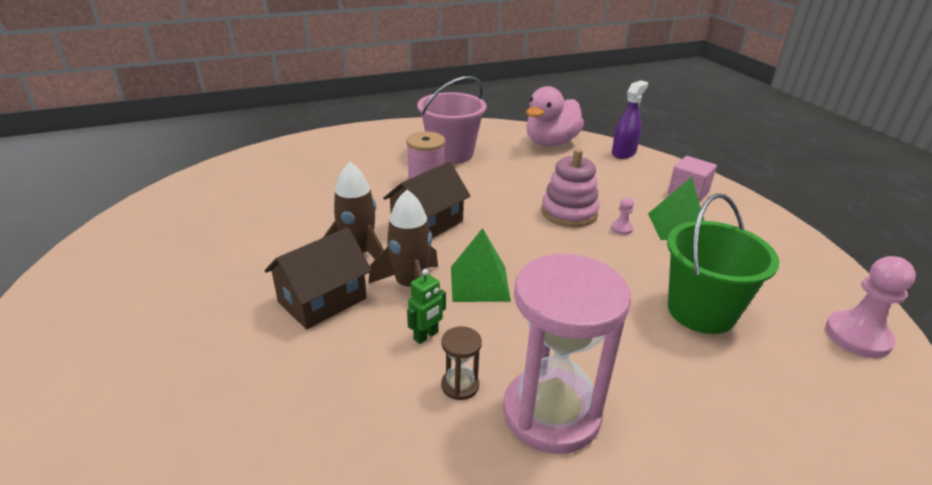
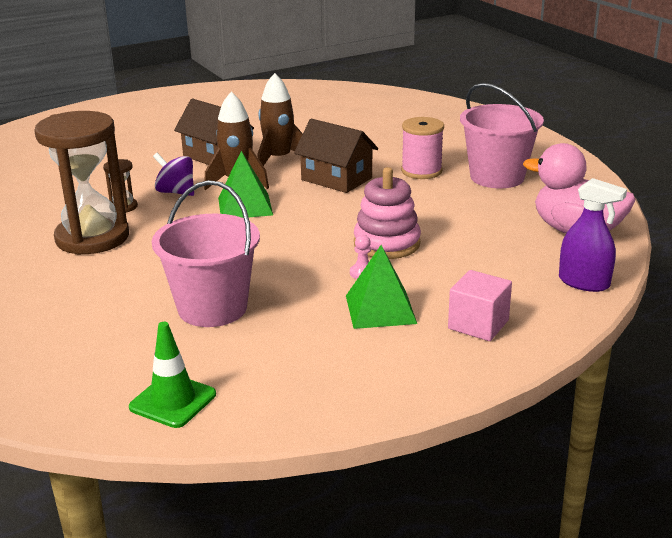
camera: 85 degrees right, 5 degrees down
green robot [407,269,446,344] -> purple spinning top [153,153,194,196]
pink hourglass [503,253,631,454] -> brown hourglass [34,111,129,255]
green bucket [667,193,779,334] -> pink bucket [152,180,260,327]
pink pawn [825,256,916,358] -> green traffic cone [129,322,216,428]

